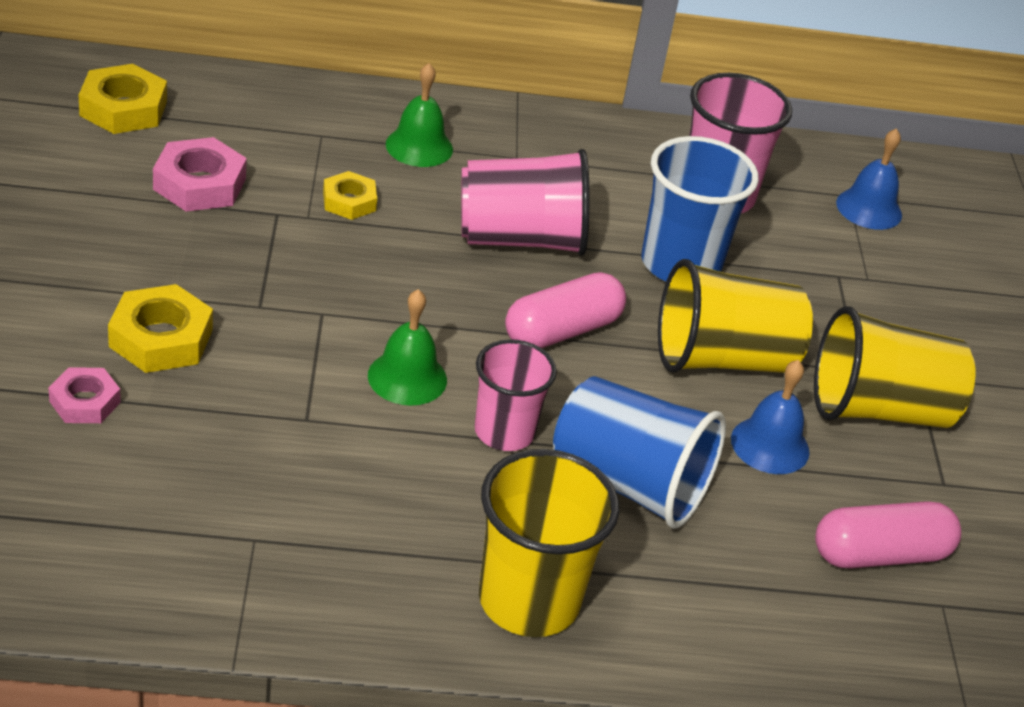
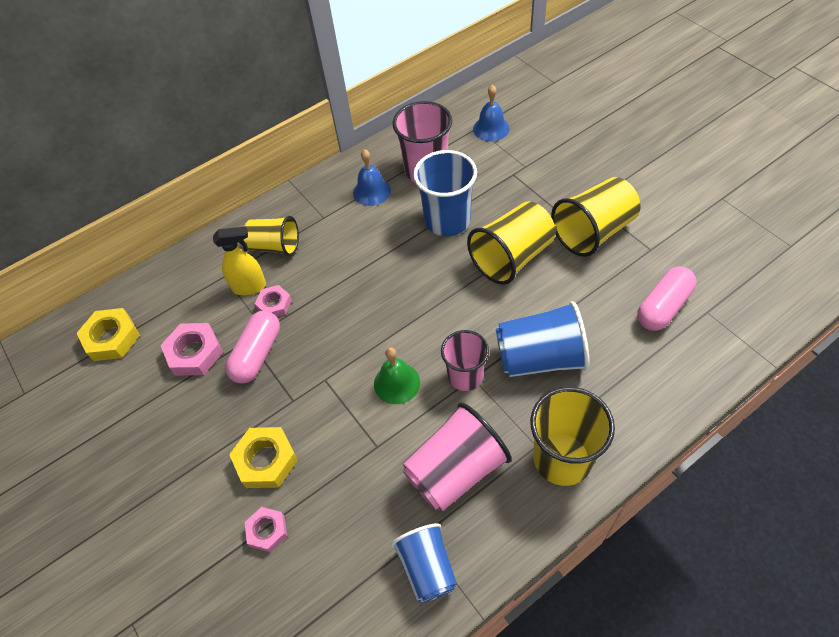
camera: 25 degrees left, 15 degrees up
yellow nut [323,171,377,220] -> pink nut [255,285,292,317]
green bell [386,63,453,167] -> yellow cup [244,216,299,256]
pink cup [461,149,590,256] -> pink cup moved to [402,403,511,512]
pink capsule [505,272,626,348] -> pink capsule moved to [225,311,280,384]
blue bell [731,360,810,474] -> blue bell moved to [353,149,391,206]
none -> yellow spray bottle [213,227,266,295]
none -> blue cup [391,523,457,603]

